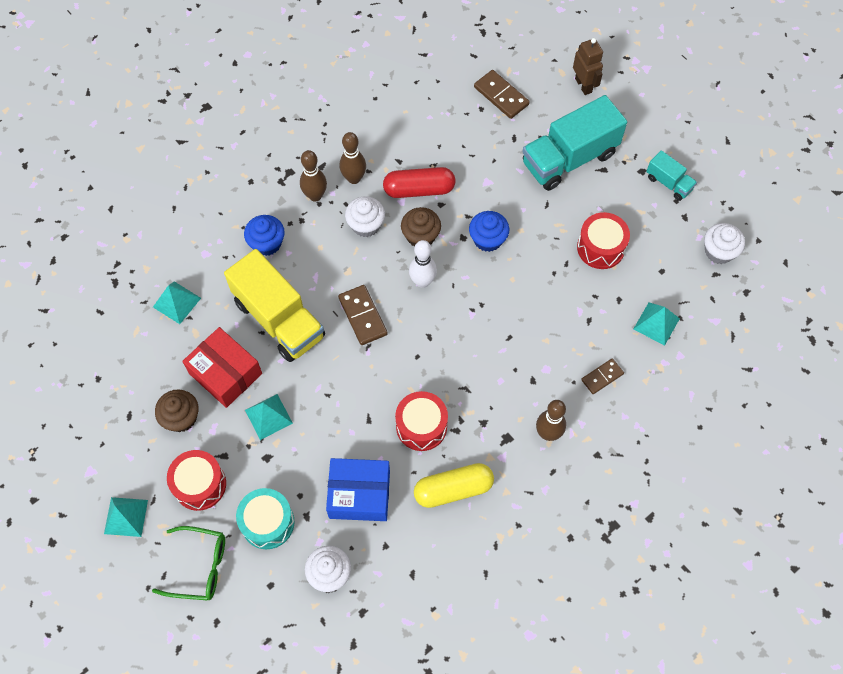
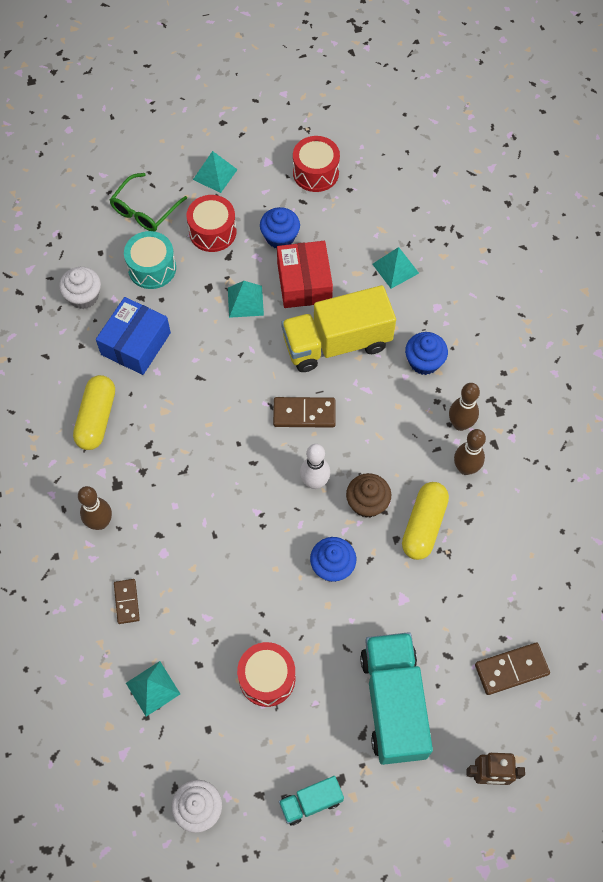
camera: 115 degrees right, 0 degrees up
brown cupcake [155,389,199,432] -> blue cupcake [260,207,300,248]
red box [182,327,262,408] -> red box turned 75 degrees counterclockwise [277,241,333,308]
white cupcake [345,196,385,237] -> none
red capsule [383,167,455,198] -> yellow capsule [402,482,449,560]
red drum [395,391,448,451] -> red drum moved to [293,136,340,192]

